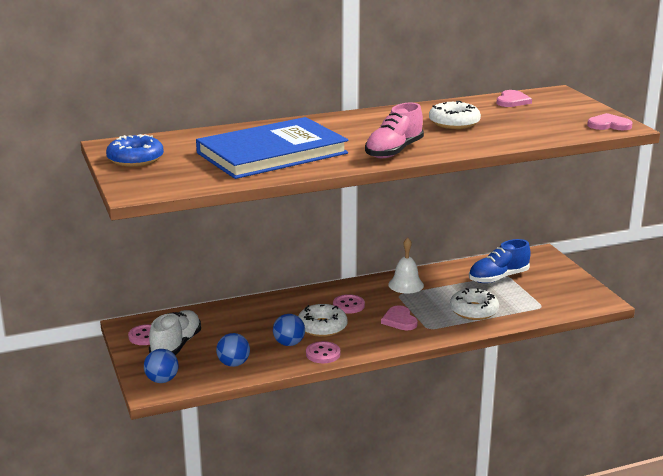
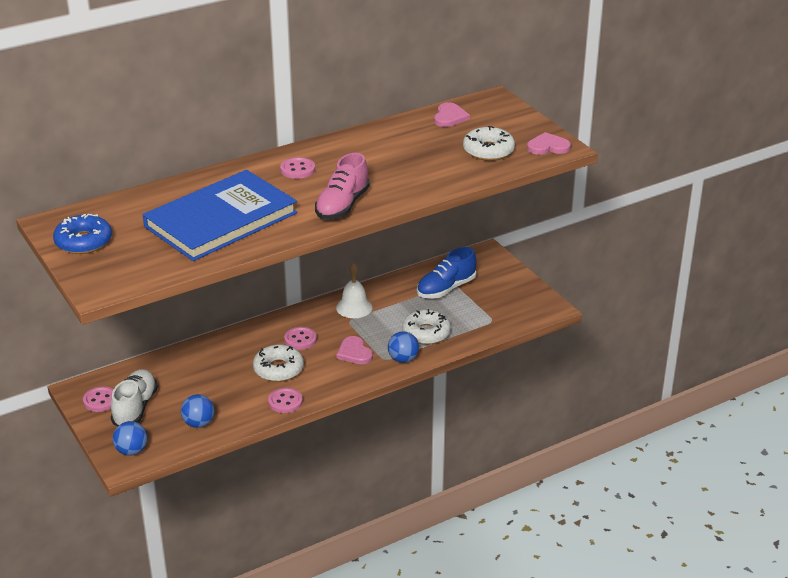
camera: 10 degrees left, 10 degrees up
blue ball [273,314,305,346] -> blue ball moved to [388,331,419,363]
white donut [429,101,481,129] -> white donut moved to [463,126,515,161]
none -> pink button [280,157,315,179]

